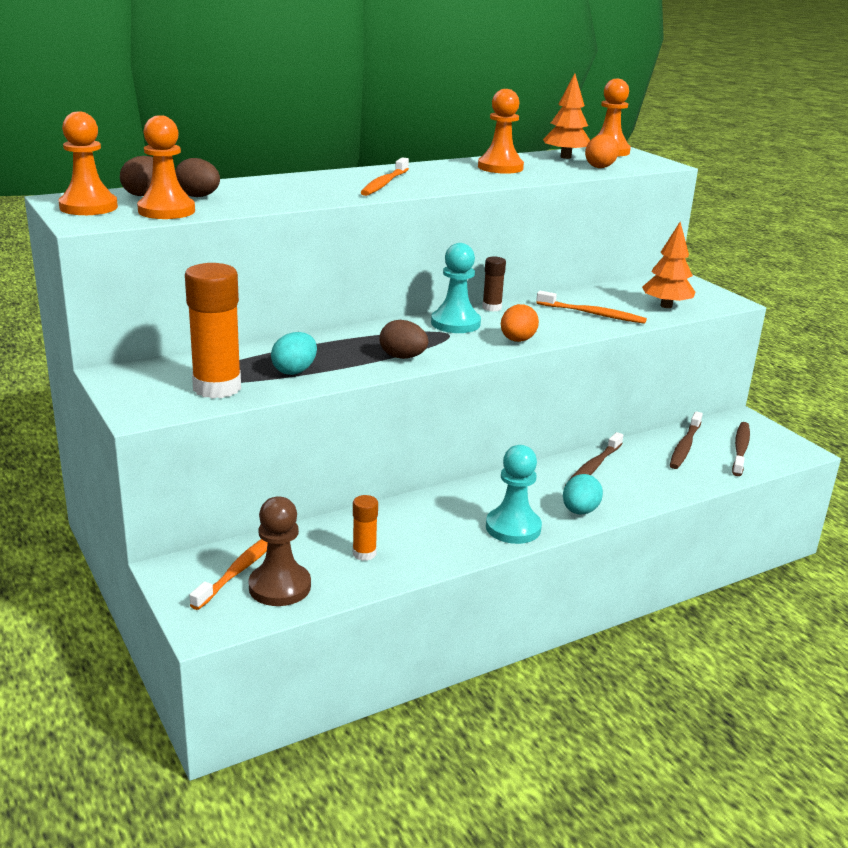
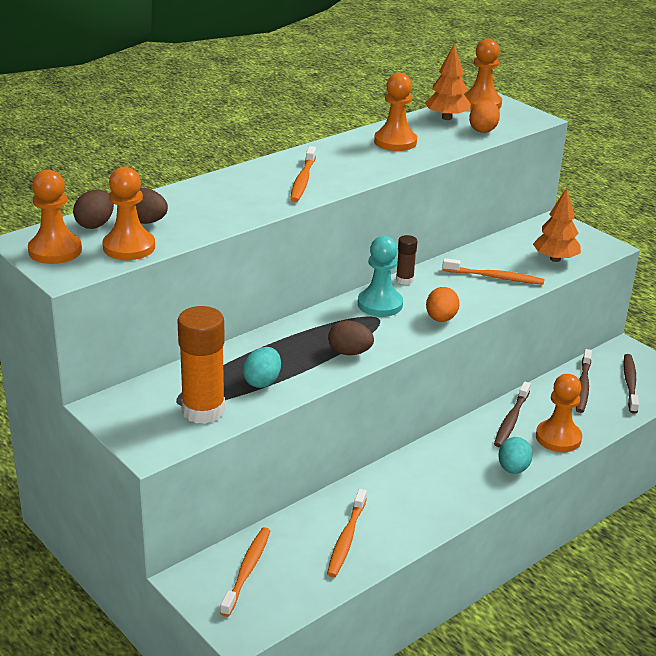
camera: 10 degrees left, 5 degrees up
brown pawn [248,496,311,606] -> none
orange glue stick [353,495,378,561] -> orange toothbrush [327,489,367,577]
turquoise pawn [486,445,542,544] -> none
none -> orange pawn [536,374,582,452]

